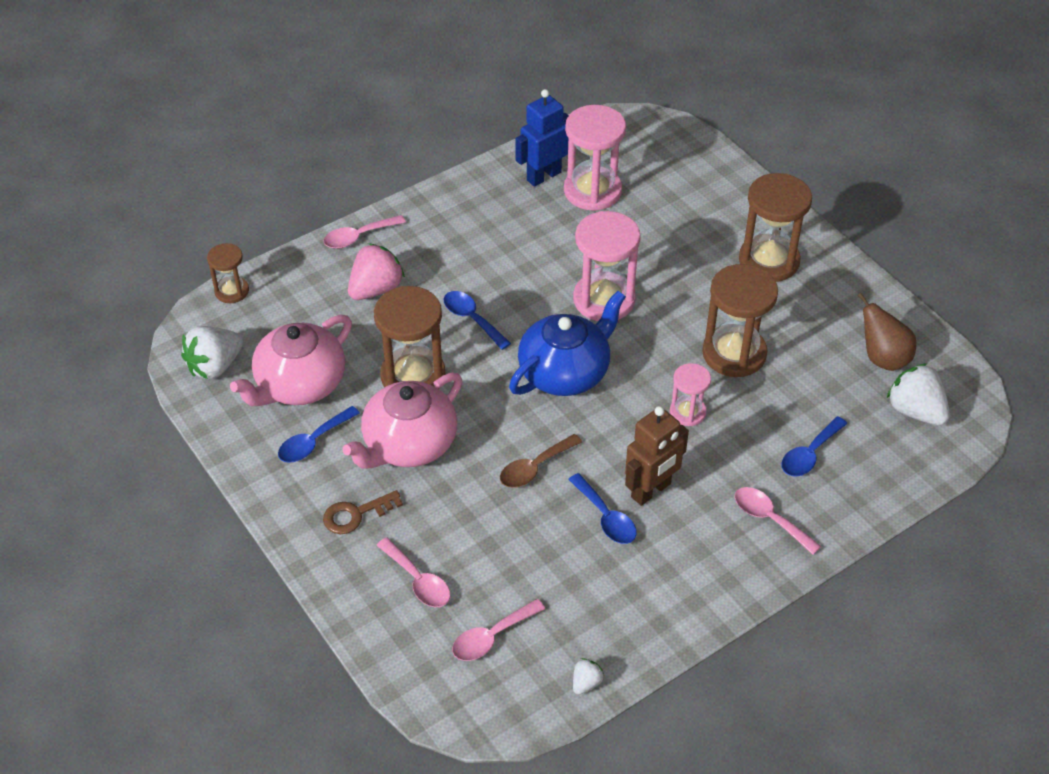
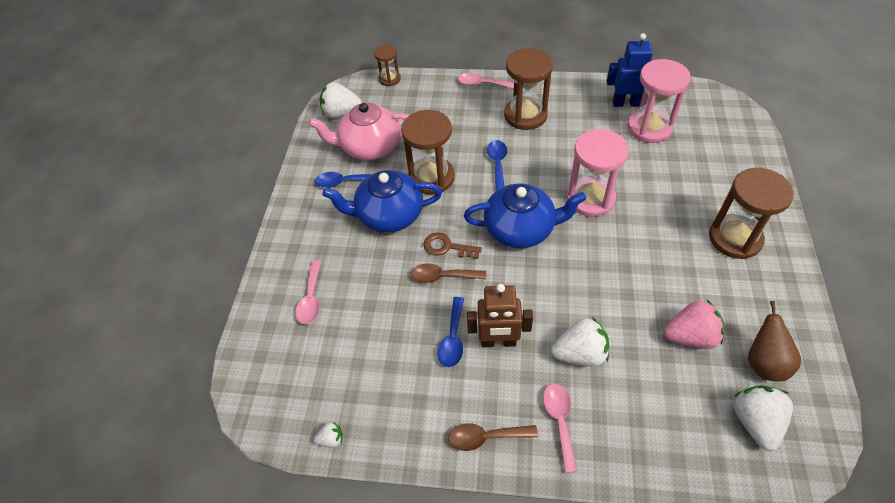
camera: 45 degrees right, 5 degrees up
brown key [323,490,403,534] -> brown key moved to [423,232,482,259]
pink teapot [343,373,462,469] -> blue teapot [323,170,442,233]
pink strawberry [348,243,405,300] -> pink strawberry moved to [664,300,724,349]
pink spoon [452,599,545,661] -> none
pink hourglass [670,363,711,426] -> none
brown hourglass [702,264,778,377] -> brown hourglass moved to [504,48,553,130]
blue spoon [782,416,848,477] -> none
none -> brown spoon [448,423,538,451]
none -> white strawberry [551,317,609,367]

